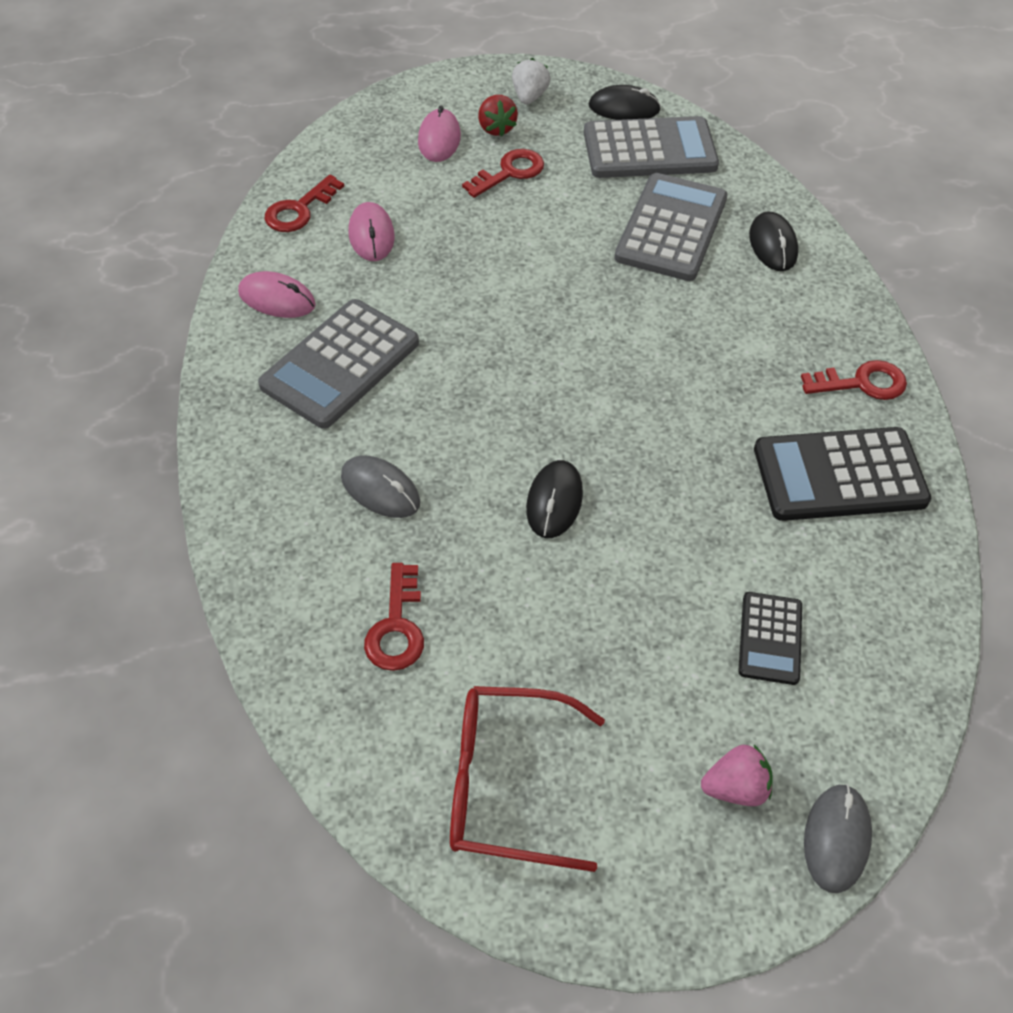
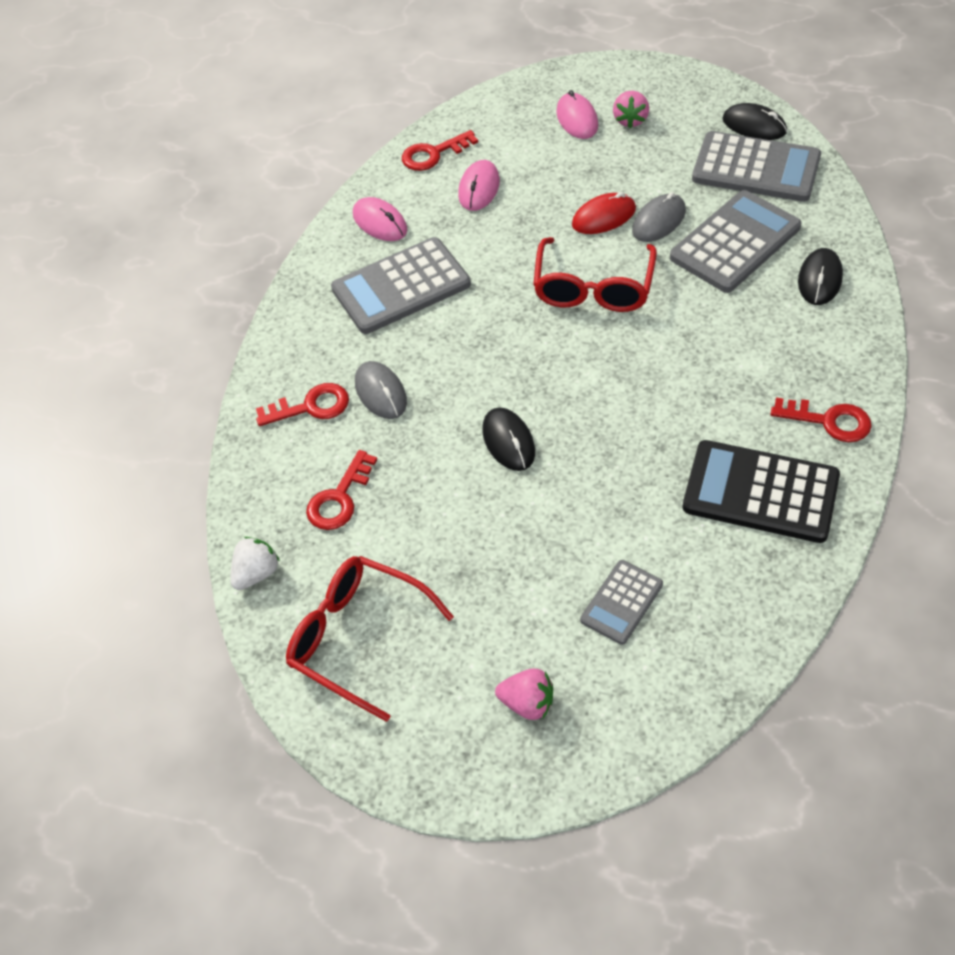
camera: 30 degrees right, 0 degrees up
pink mouse [418,106,461,162] -> pink mouse turned 45 degrees counterclockwise [556,90,598,139]
red key [462,149,544,198] -> red key moved to [256,383,349,426]
red strawberry [478,95,518,137] -> pink strawberry [613,91,649,128]
white strawberry [512,58,551,105] -> white strawberry moved to [230,537,280,590]
black mouse [526,460,583,538] -> black mouse turned 60 degrees counterclockwise [482,407,535,471]
black calculator [738,592,802,685] -> grey calculator [580,560,663,645]
grey mouse [804,784,872,893] -> grey mouse moved to [632,192,686,242]
none -> red glasses [533,237,657,312]
none -> red mouse [572,192,636,234]

